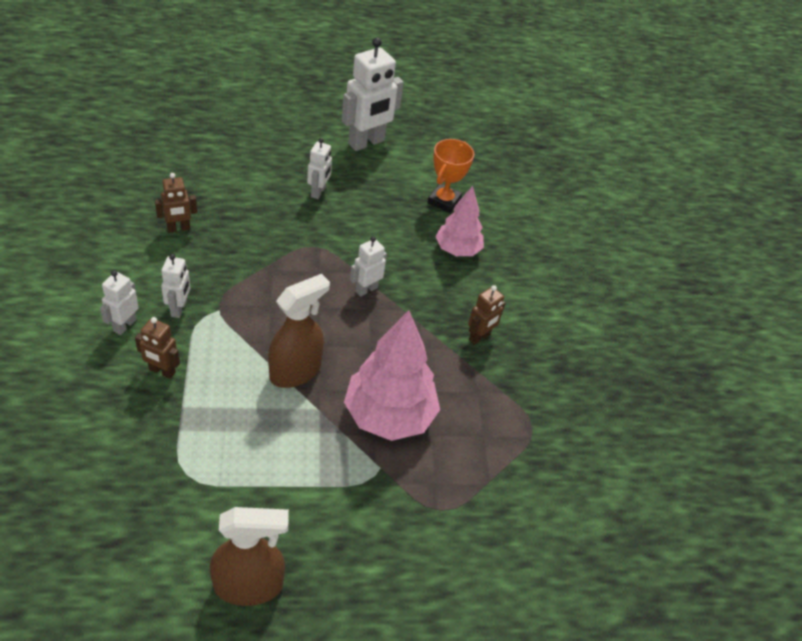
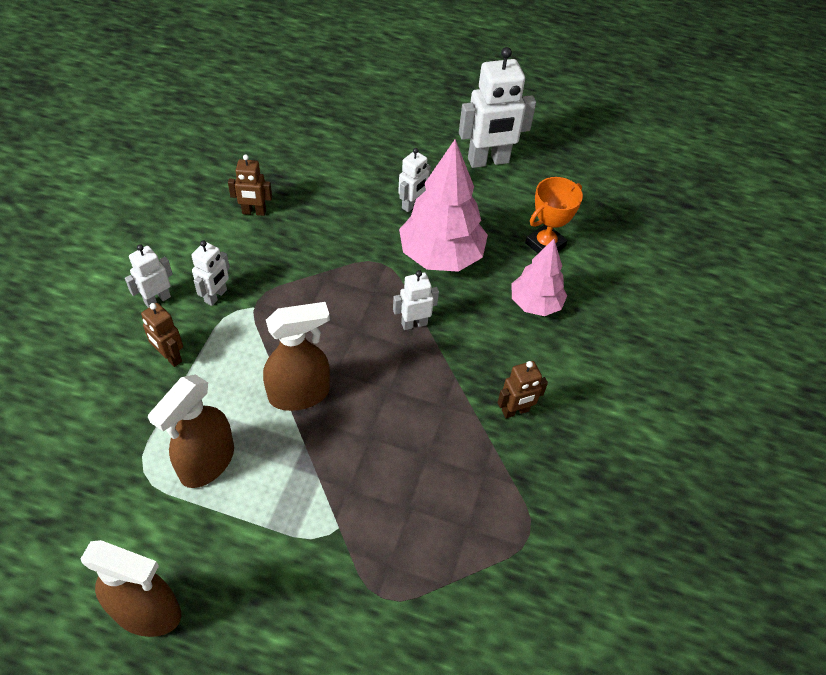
camera: 25 degrees right, 5 degrees up
pink tree [344,310,440,441] -> pink tree moved to [399,139,488,272]
none -> brown spray bottle [148,375,234,488]

